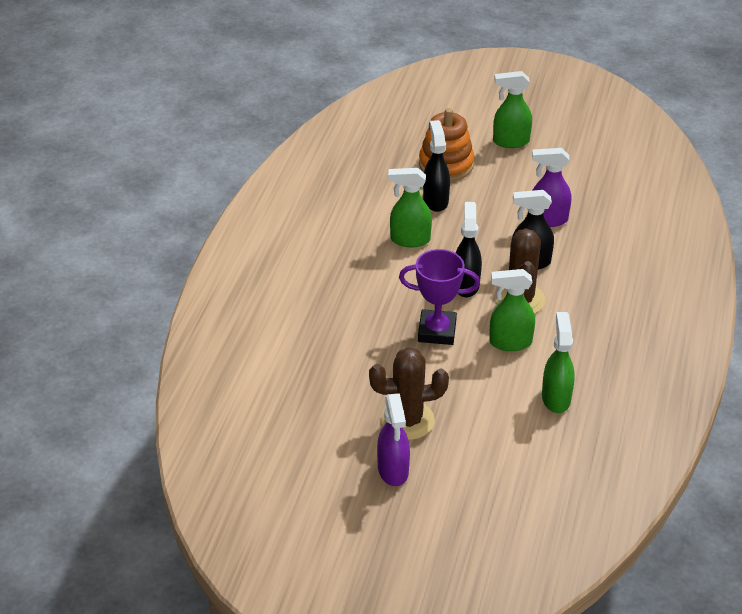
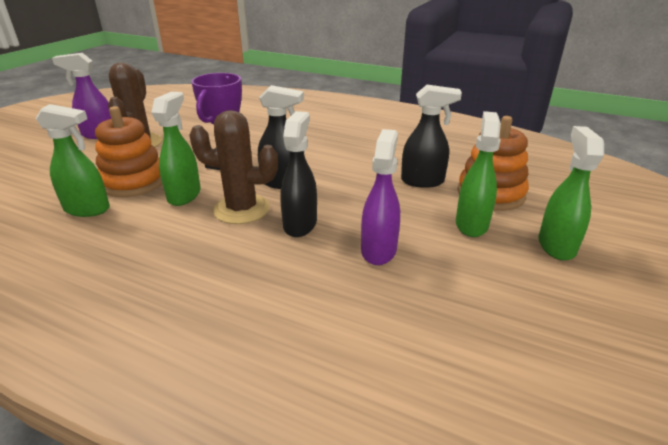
camera: 100 degrees right, 10 degrees down
green spray bottle [388,168,432,247] -> green spray bottle moved to [456,111,501,237]
none -> orange stacking toy [95,106,163,197]

